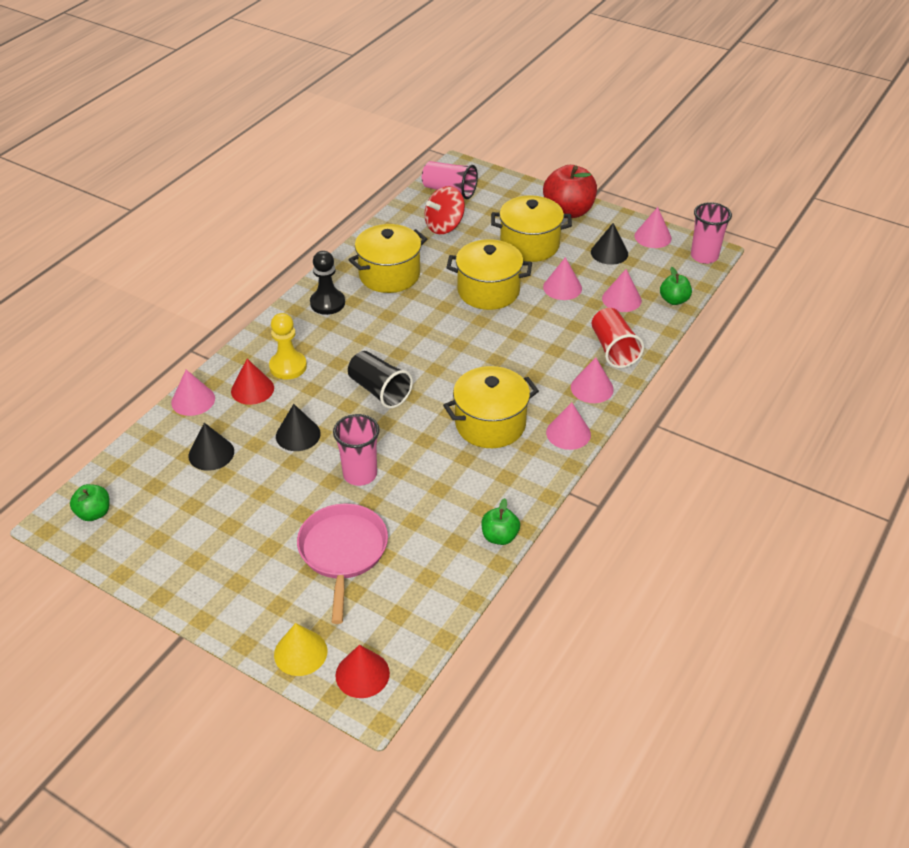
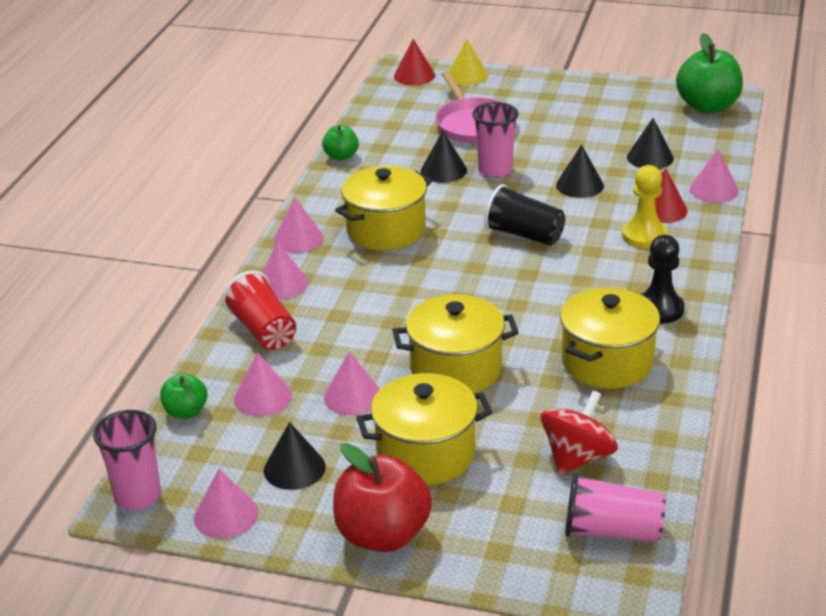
camera: 165 degrees right, 10 degrees down
green apple [70,484,110,521] -> green apple [676,33,743,113], size x1.87
none -> black cone [421,131,467,183]

